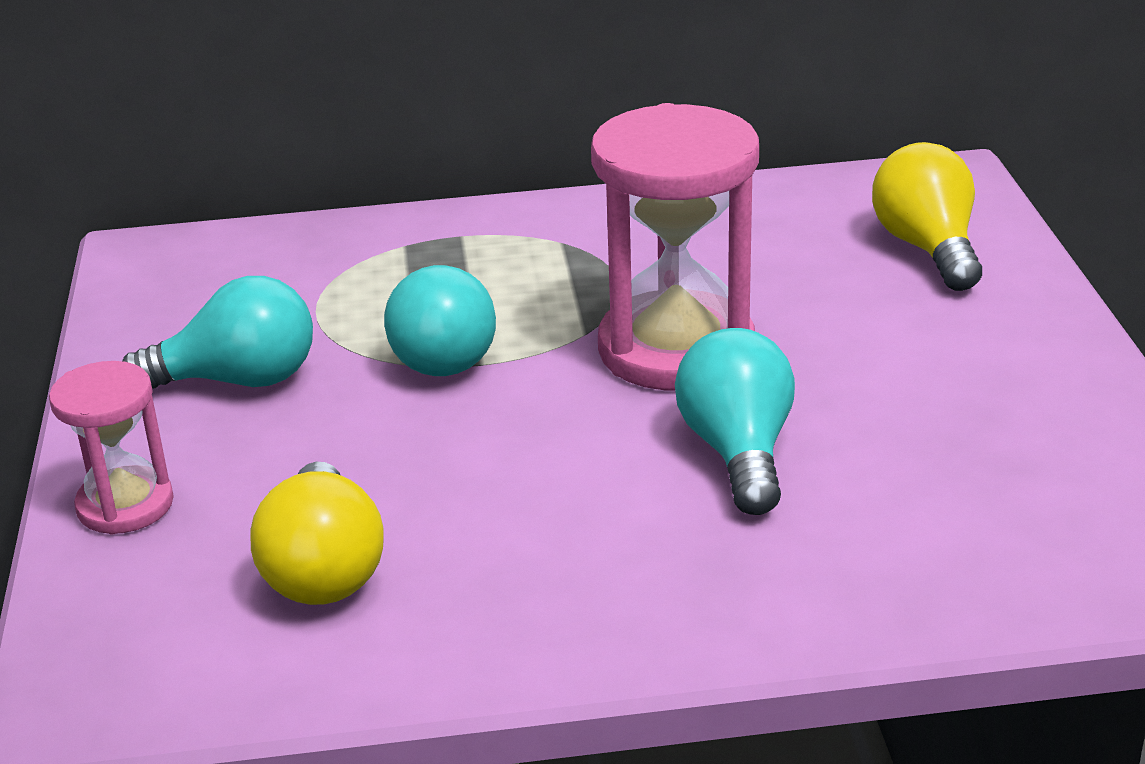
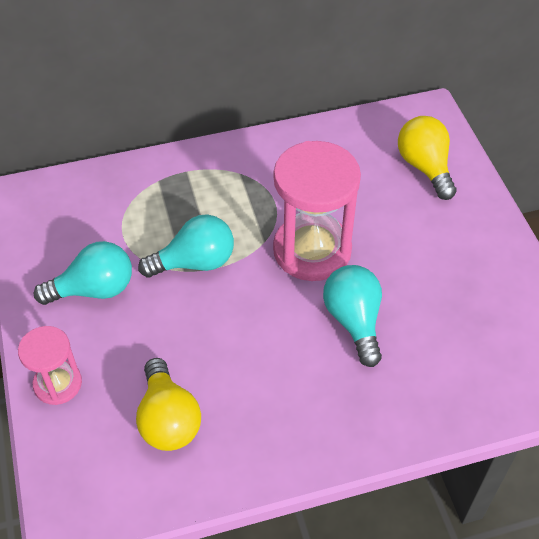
camera: 10 degrees left, 20 degrees up
turquoise light bulb [384,265,496,376] -> turquoise light bulb turned 90 degrees counterclockwise [138,214,234,278]

